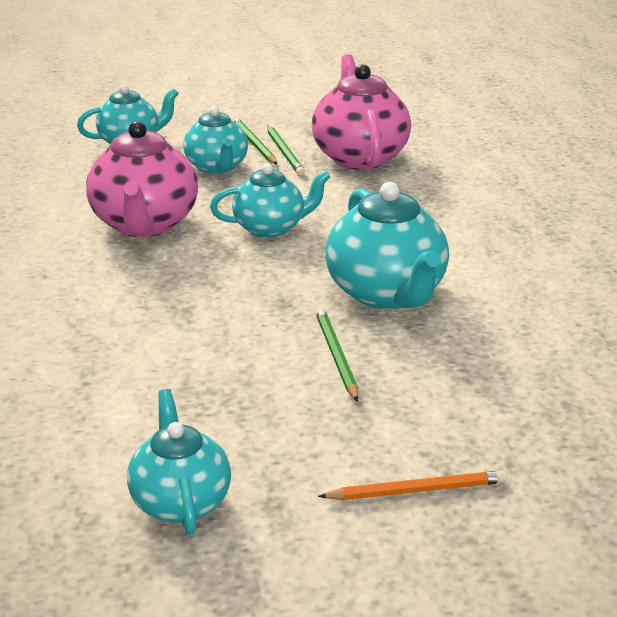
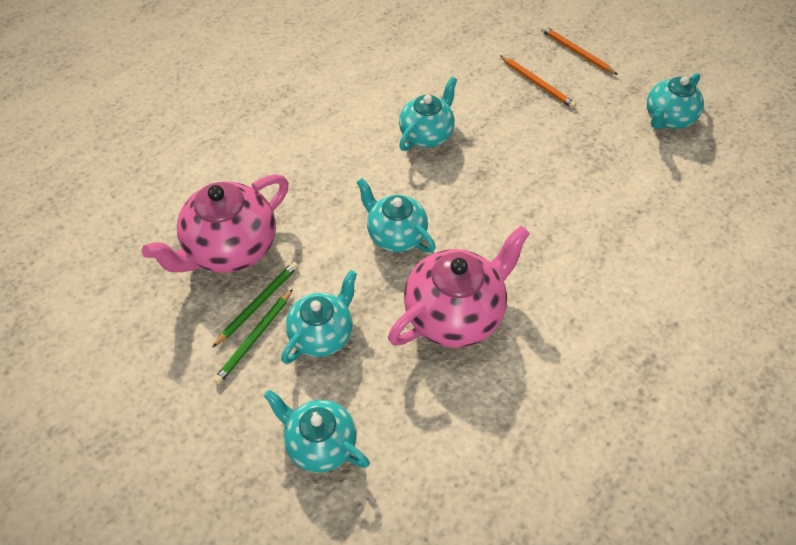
camera: 125 degrees left, 25 degrees up
green pencil [315,307,358,402] -> none
turquoise teapot [325,182,449,309] -> turquoise teapot [399,77,457,151], size x0.65
none -> orange pencil [500,55,576,108]

